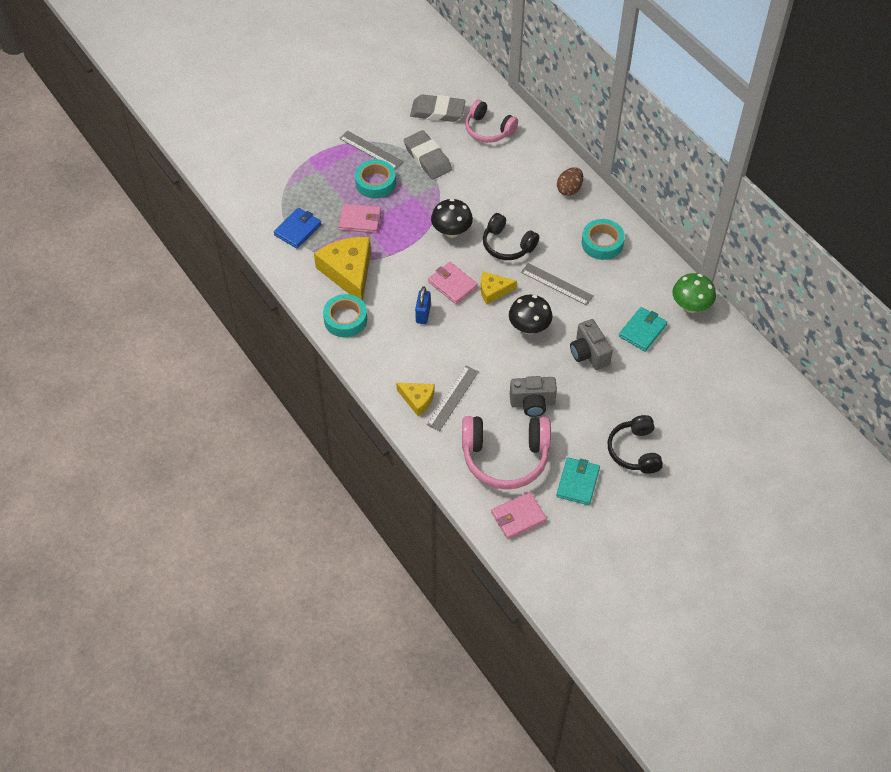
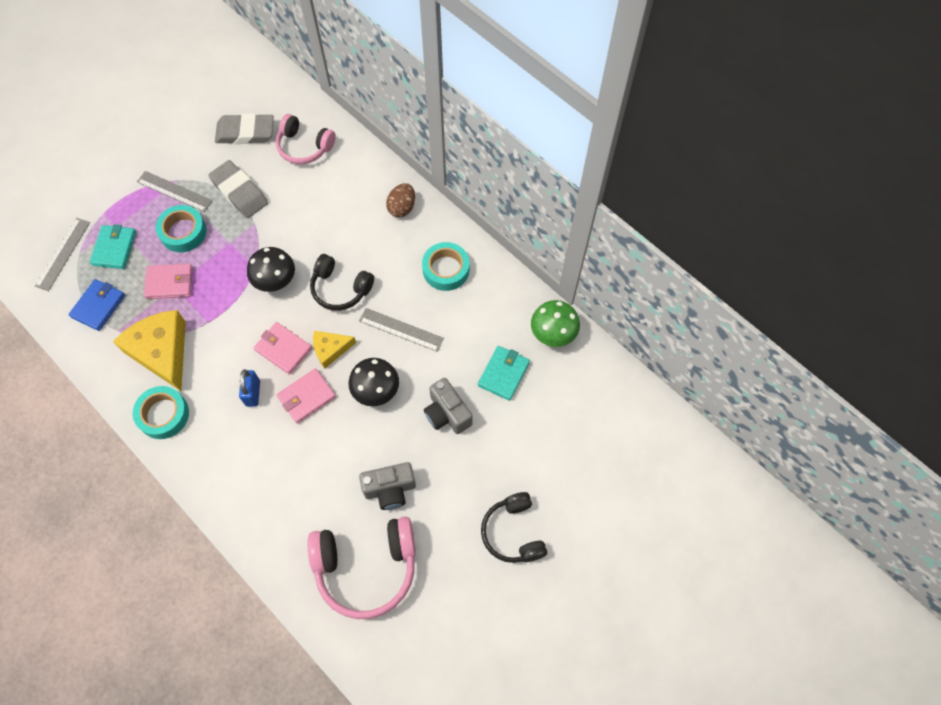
camera: 10 degrees left, 10 degrees up
yellow cheese [396,383,434,416] -> none
grey ruler [427,366,479,431] -> grey ruler moved to [35,218,90,291]
pink wallet [491,492,547,539] -> pink wallet moved to [277,368,336,424]
turquoise wallet [556,457,600,505] -> turquoise wallet moved to [90,224,136,269]

